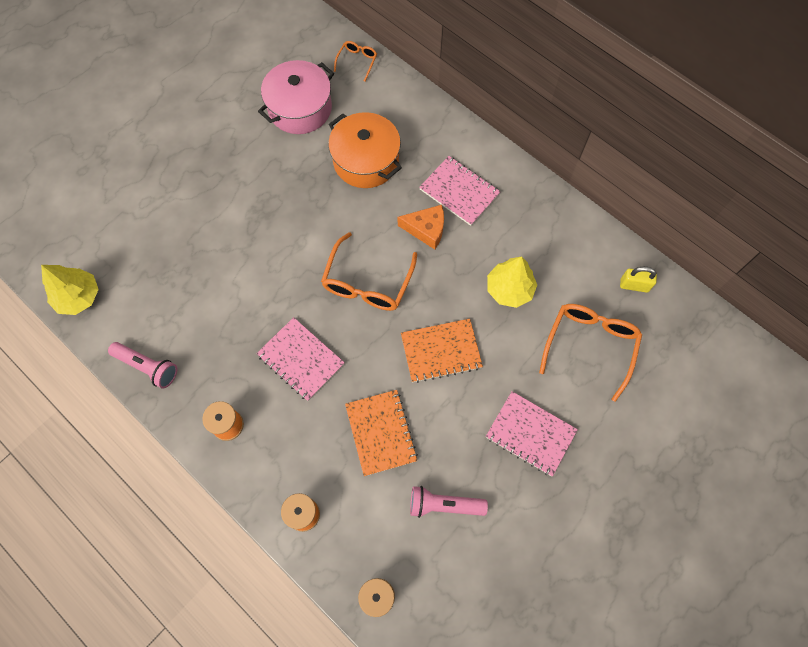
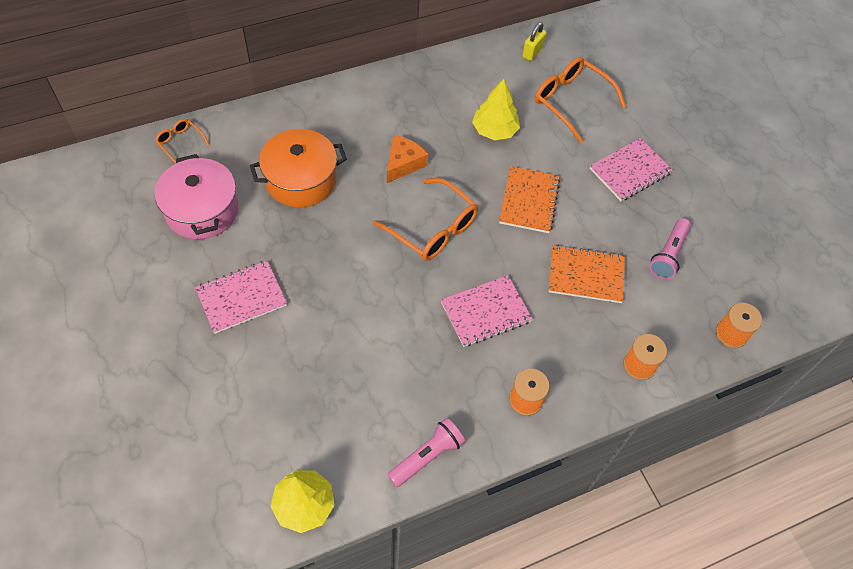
camera: 70 degrees left, 10 degrees down
pink notebook [419,156,501,226] -> pink notebook moved to [195,261,287,334]

